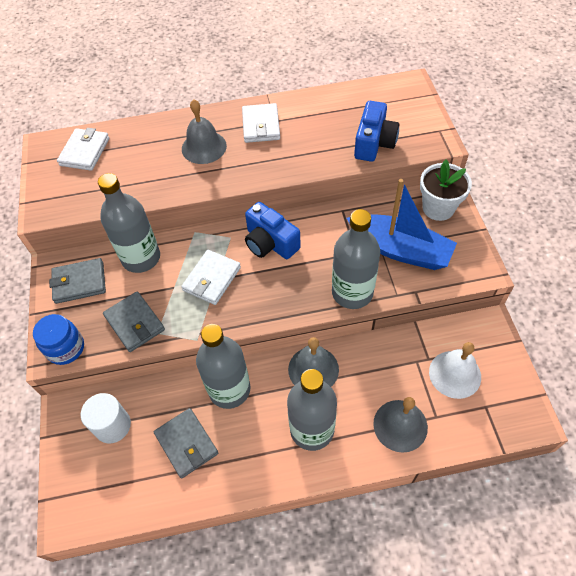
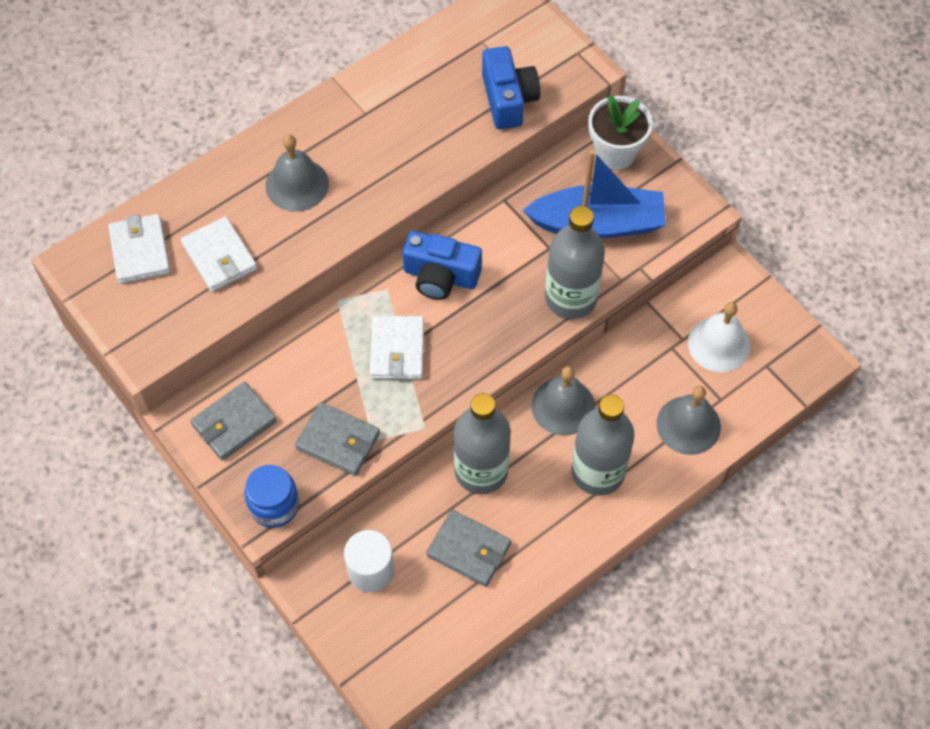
camera: 30 degrees left, 5 degrees up
grey bottle [98,173,160,273] -> none
white wallet [242,103,280,143] -> white wallet moved to [181,217,257,292]

